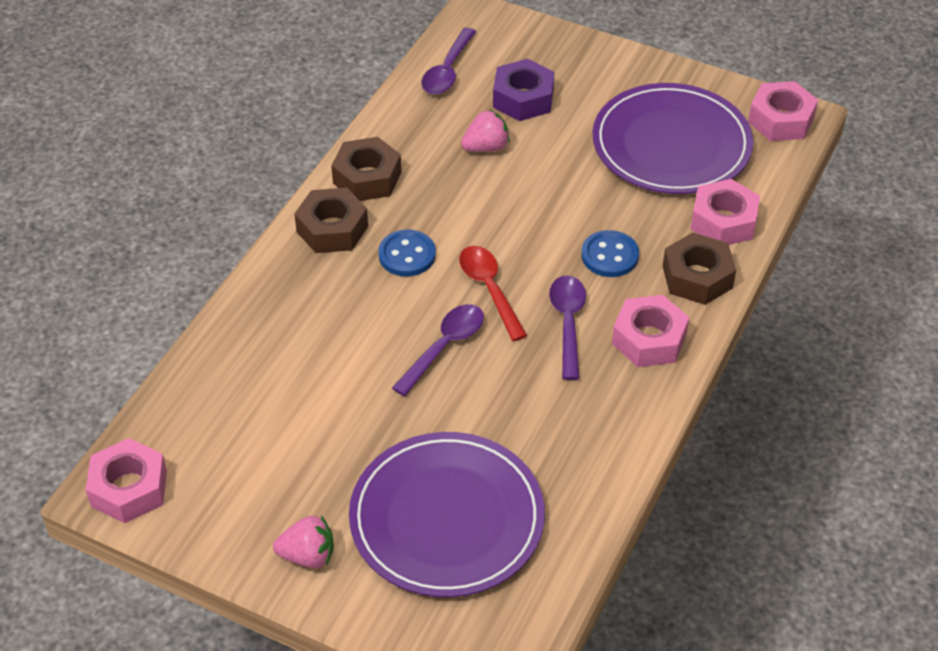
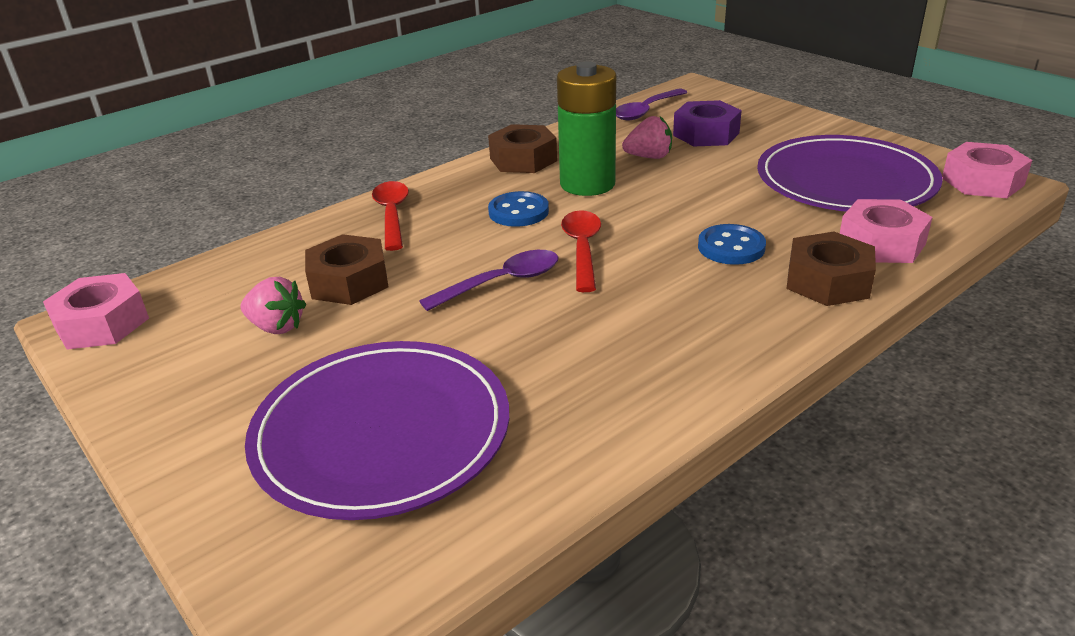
camera: 25 degrees right, 15 degrees down
pink strawberry [273,516,334,568] -> pink strawberry moved to [240,277,306,334]
brown nut [294,188,368,253] -> brown nut moved to [305,234,388,305]
purple spoon [549,275,586,380] -> none
pink nut [612,295,689,367] -> none
none -> red spoon [372,181,409,251]
none -> green battery [557,62,616,196]

